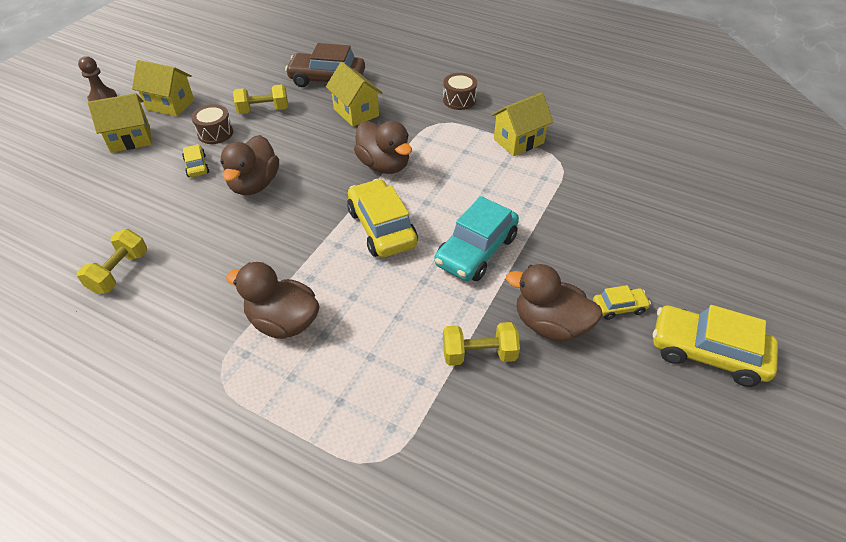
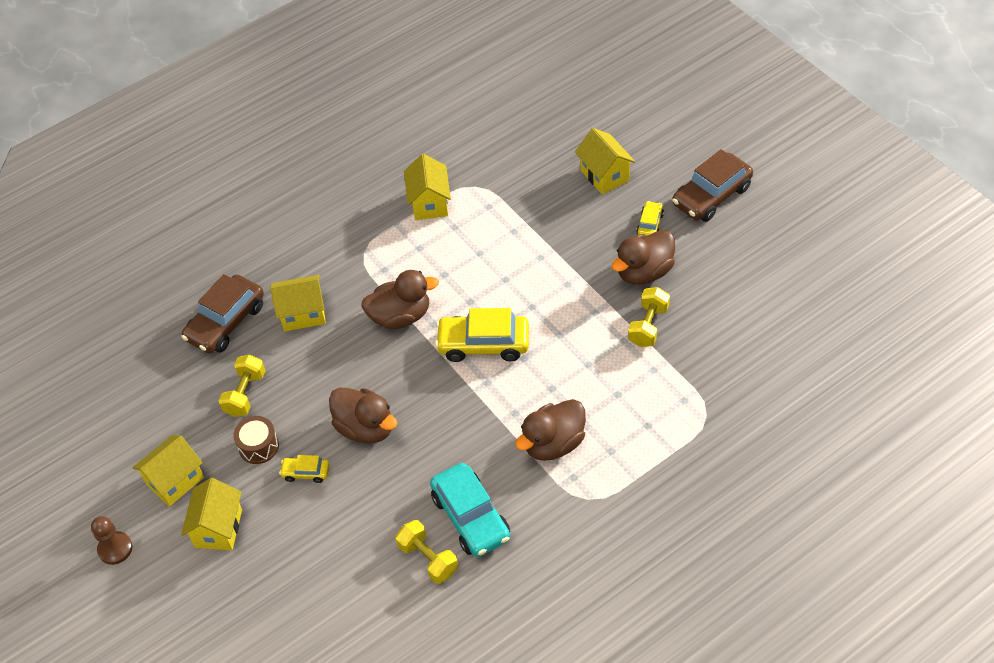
camera: 60 degrees left, 5 degrees up
turquoise car [435,196,519,281] -> turquoise car moved to [430,463,510,557]
brown drum [443,73,477,110] -> none
yellow car [653,305,778,387] -> brown car [672,149,753,222]
none -> yellow house [575,128,635,195]

